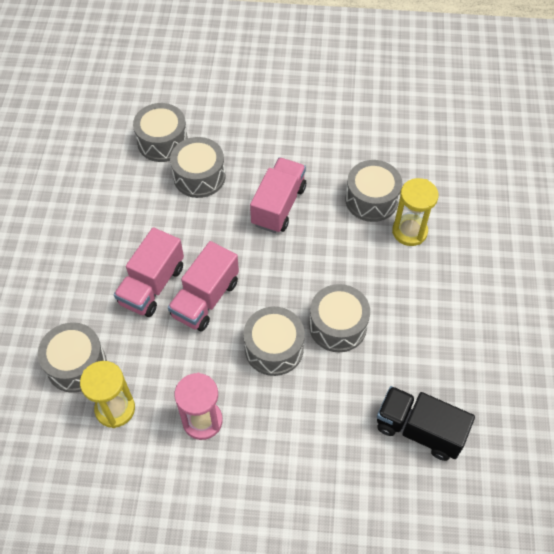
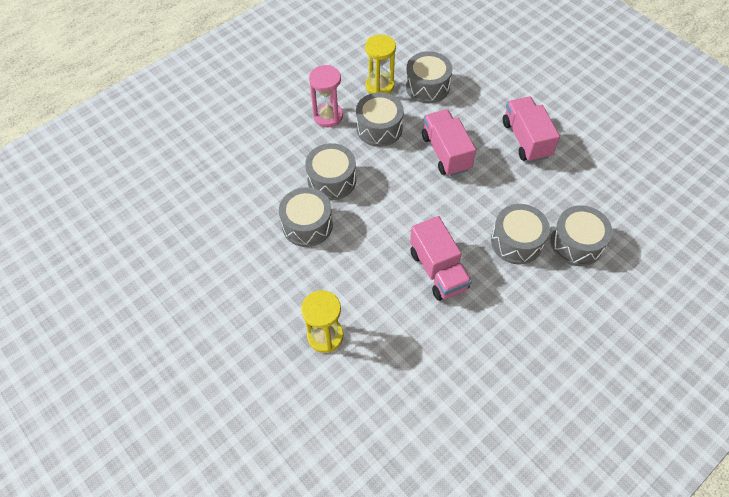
camera: 135 degrees right, 0 degrees up
pink truck [168,241,239,331] -> pink truck moved to [503,96,560,162]
grey drum [345,160,402,222] -> grey drum moved to [356,92,404,147]
black truck [377,386,475,461] -> none

